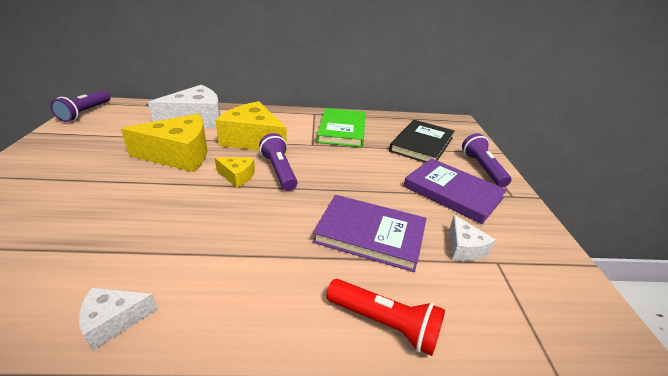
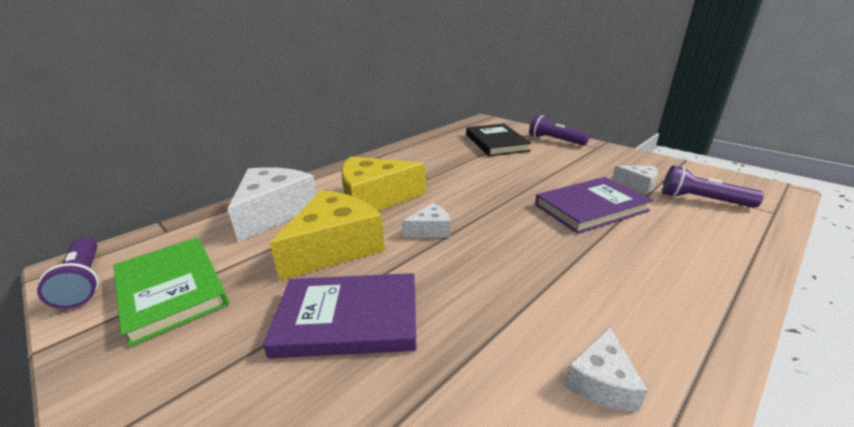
camera: 40 degrees left, 5 degrees down
yellow cheese [215,157,255,188] -> white cheese [402,203,450,238]
purple flashlight [259,133,297,191] -> purple flashlight moved to [662,166,764,208]
green book [317,108,365,147] -> green book moved to [113,237,229,347]
red flashlight [326,279,445,356] -> none
purple book [404,158,507,224] -> purple book moved to [263,273,416,358]

